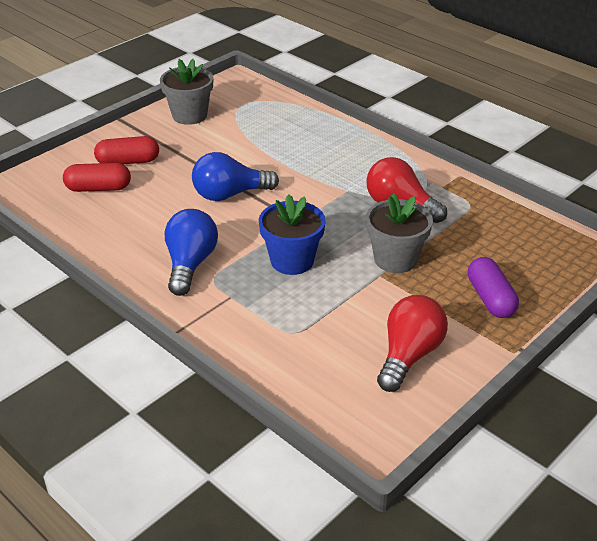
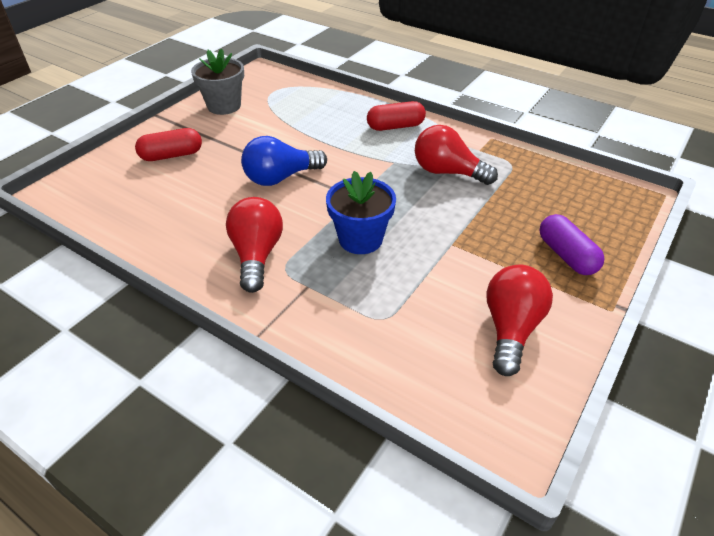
camera: 10 degrees left, 5 degrees up
red capsule [63,163,131,192] -> red capsule moved to [367,101,426,131]
blue light bulb [165,209,218,296] -> red light bulb [226,197,283,293]
grey flower pot [366,193,433,273] -> none

